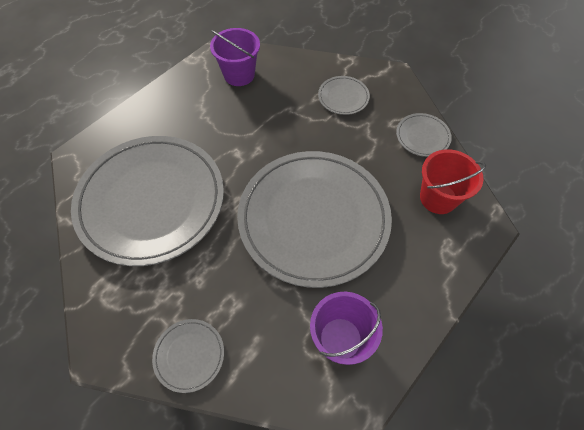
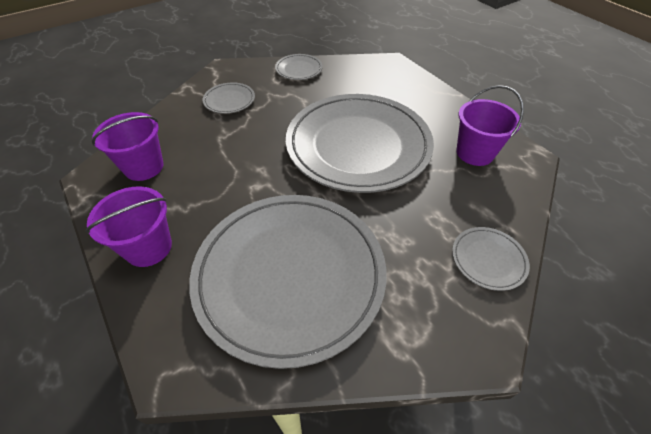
camera: 75 degrees left, 10 degrees down
red bucket [420,149,486,214] -> none
none -> purple bucket [85,186,172,267]

